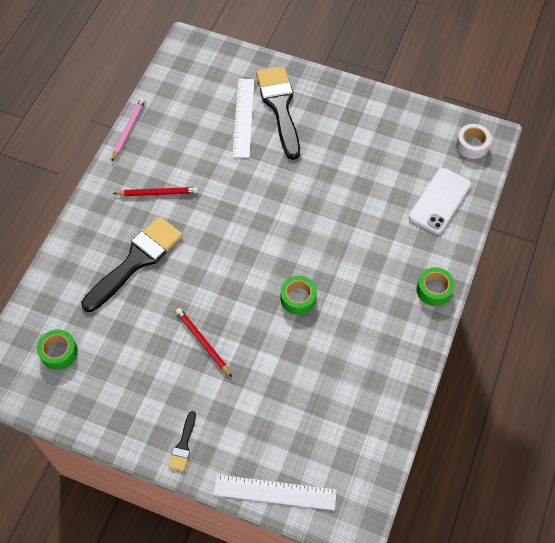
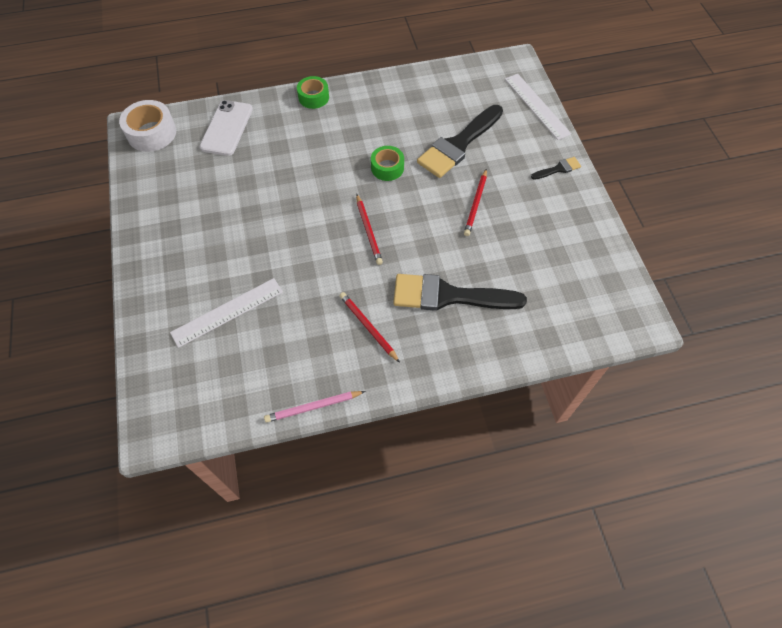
camera: 125 degrees left, 0 degrees up
green tape [37,329,78,370] -> none
black brush [256,66,300,160] -> black brush moved to [417,105,503,178]
white phone [409,168,471,234] -> white phone turned 75 degrees counterclockwise [200,100,253,156]
white tape [456,124,492,159] -> white tape [119,100,176,152], size x1.52
none -> red pencil [356,194,383,265]

